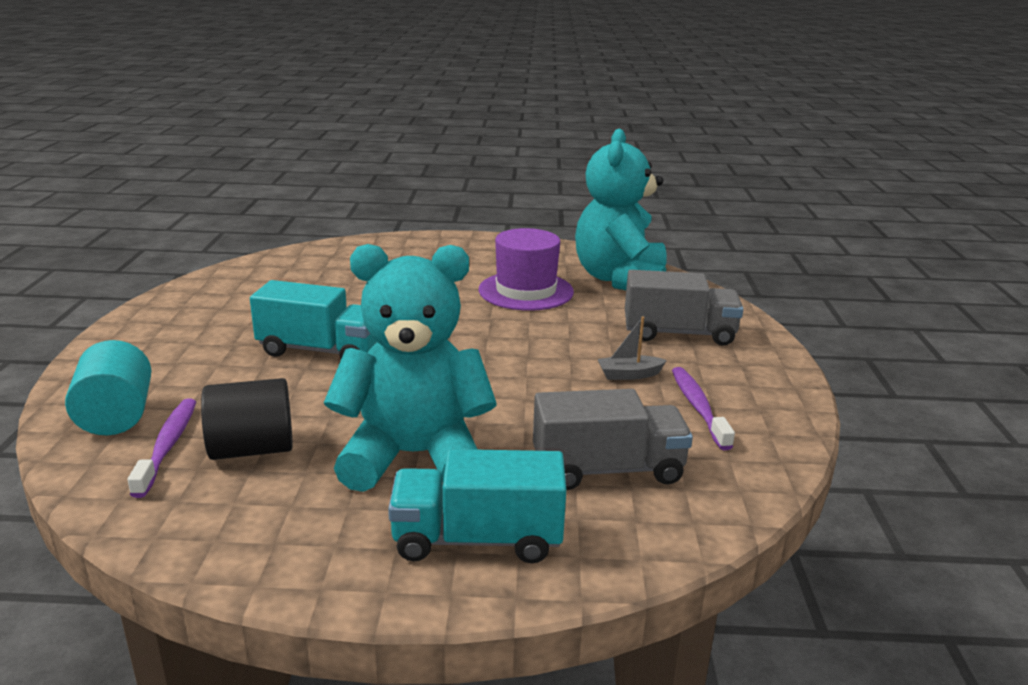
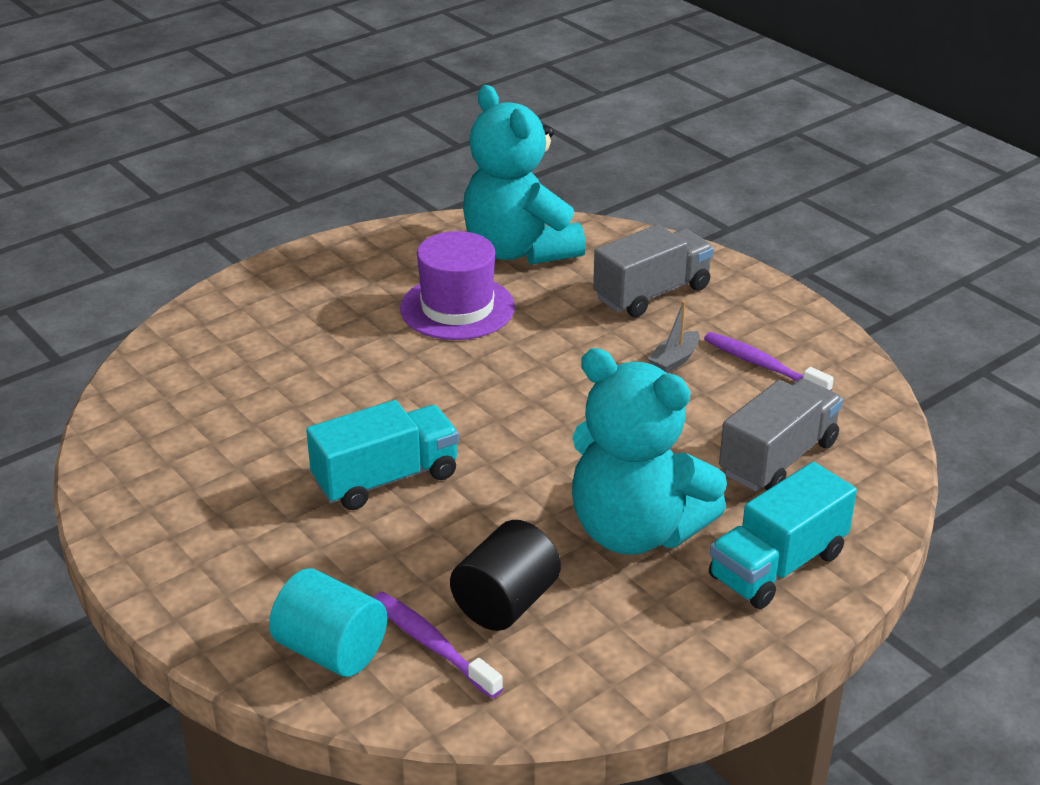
camera: 40 degrees left, 10 degrees up
turquoise teddy bear [324,244,496,492] -> turquoise teddy bear turned 105 degrees counterclockwise [572,348,727,555]

